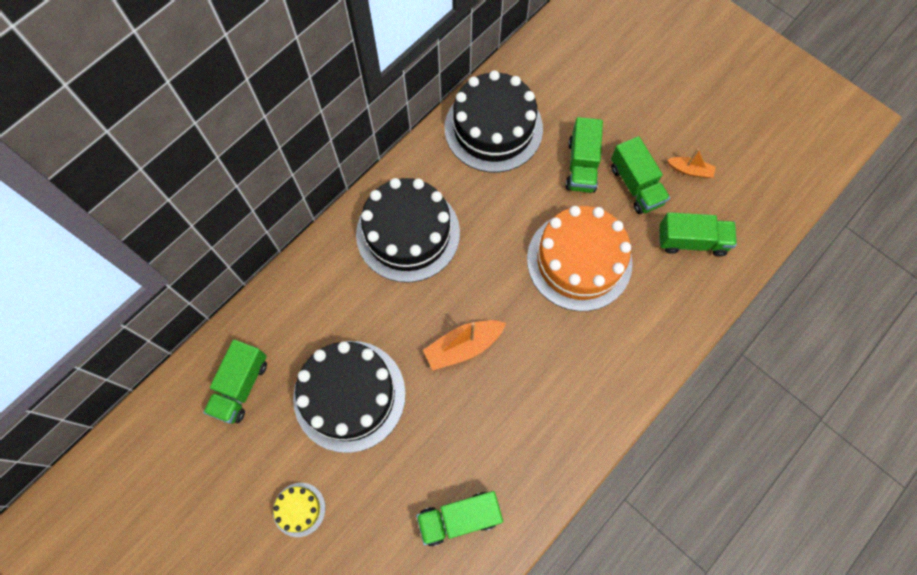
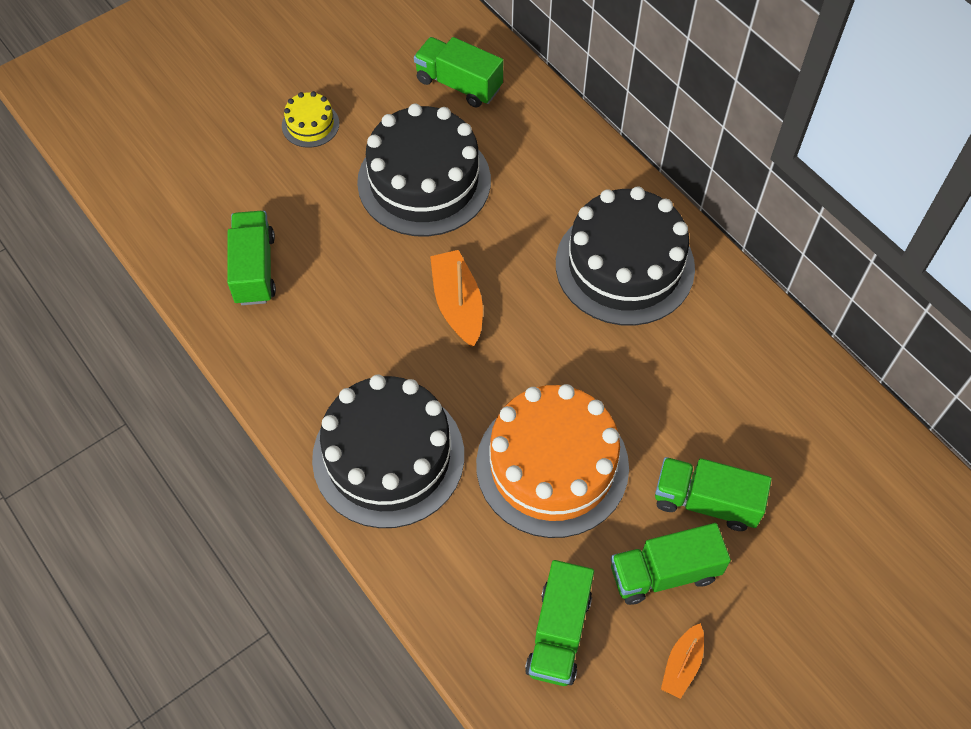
camera: 100 degrees right, 10 degrees down
black cake [445,70,543,172] -> black cake moved to [312,375,464,528]

